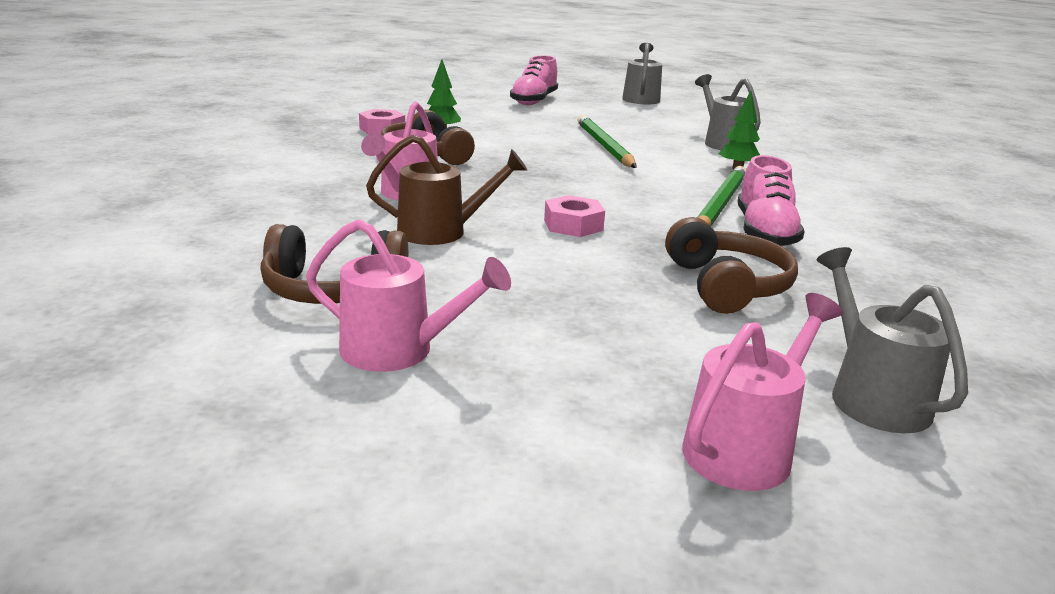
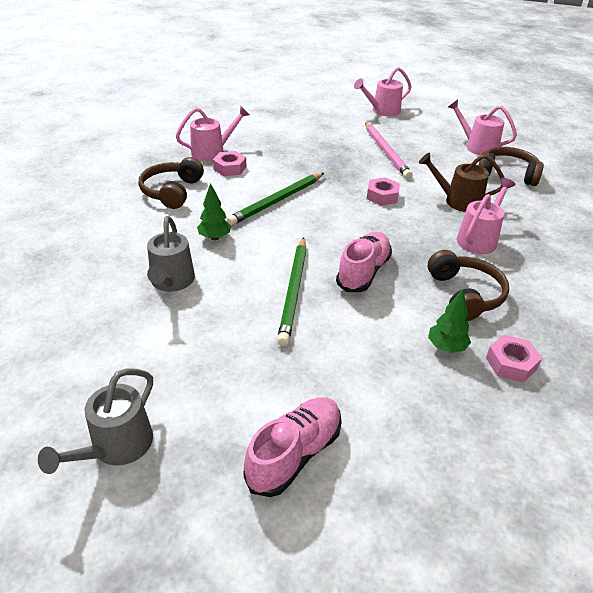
camera: 160 degrees left, 15 degrees up
brown headphones [665,217,798,314] -> brown headphones moved to [139,157,204,209]
pink shoe [737,155,805,246] -> pink shoe moved to [336,232,392,292]
grey watering can [817,247,968,433] -> none
none -> pink watering can [176,106,249,161]
none -> pink nut [213,151,247,176]
none -> pink pencil [365,123,412,179]

